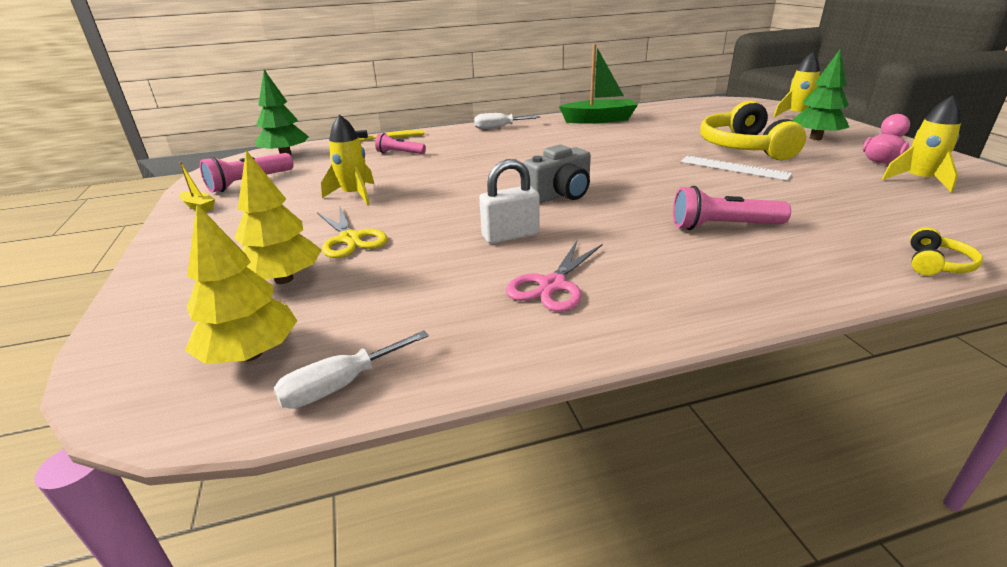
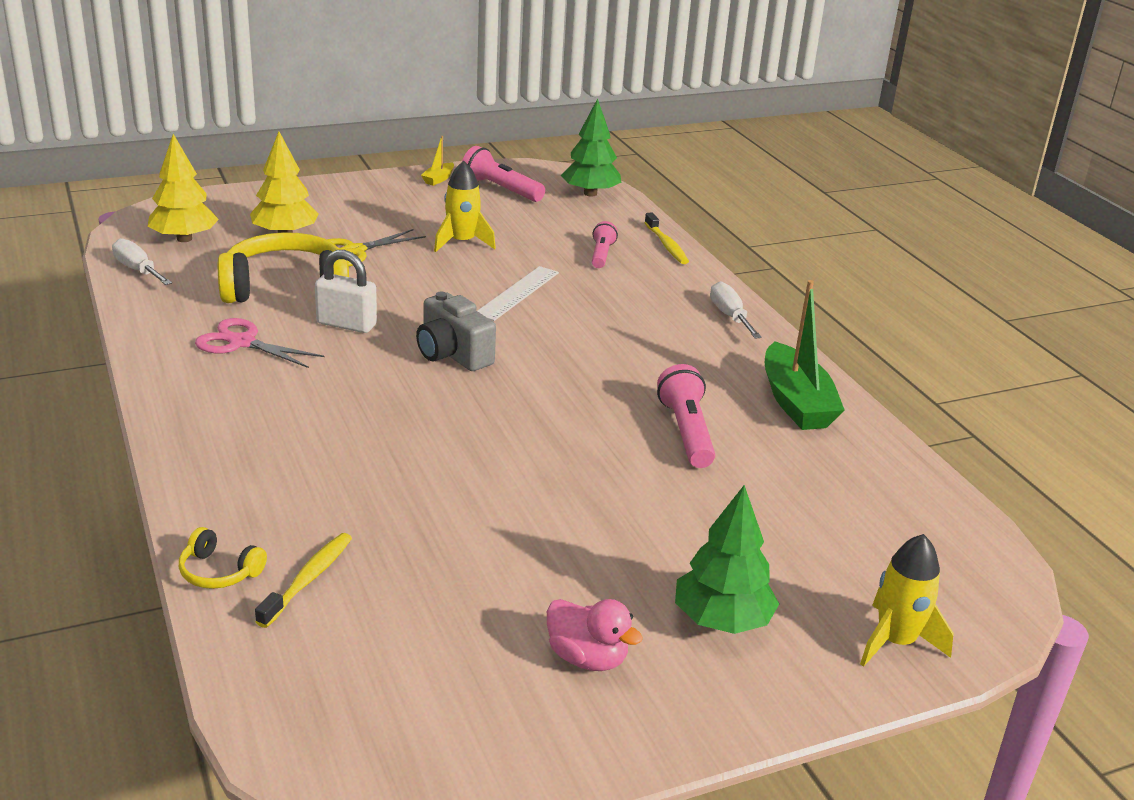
camera: 80 degrees right, 0 degrees up
white padlock [479,159,539,244] -> white padlock turned 45 degrees counterclockwise [315,250,377,333]
pink flashlight [673,186,791,230] -> pink flashlight moved to [657,364,715,468]
white ruler [680,156,792,181] -> white ruler moved to [477,266,559,321]
yellow headphones [700,101,806,160] -> yellow headphones moved to [218,232,349,303]
yellow rocket [882,95,961,193] -> none
none -> yellow toothbrush [255,533,352,628]

